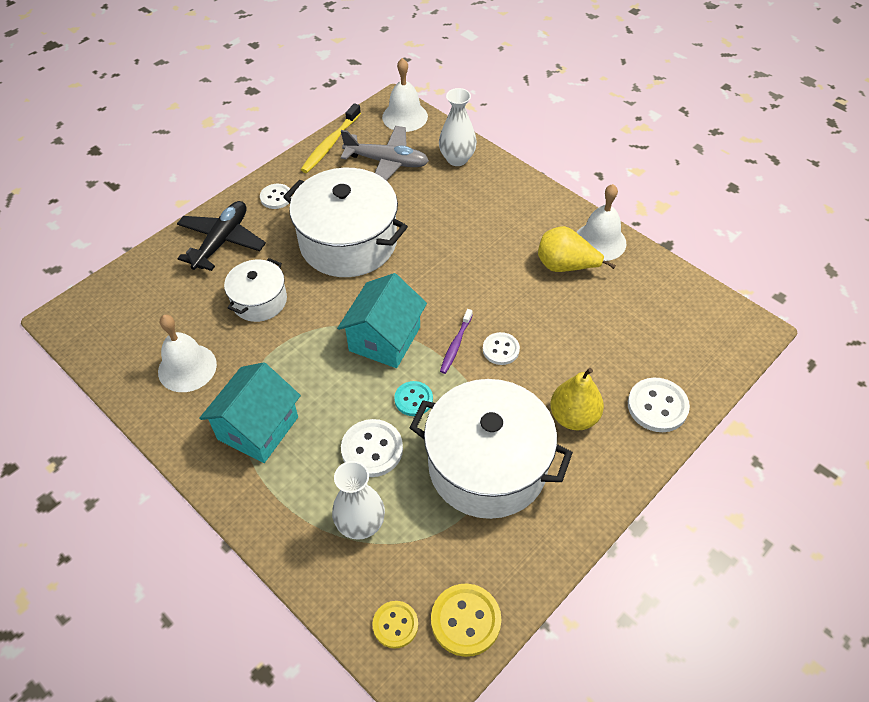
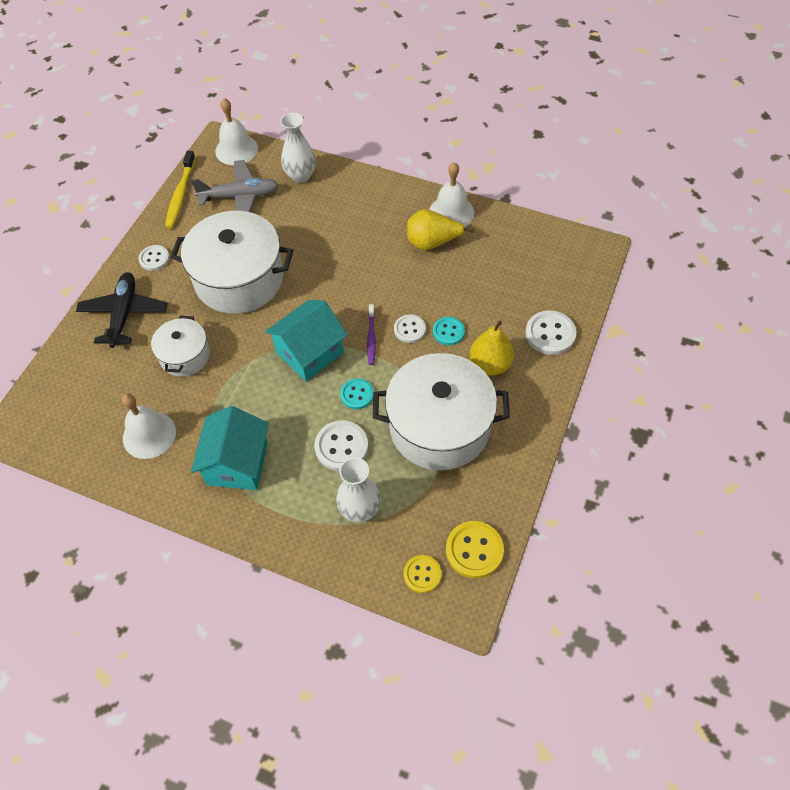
camera: 20 degrees left, 5 degrees up
turquoise house [337,273,427,368] -> turquoise house turned 45 degrees clockwise [265,300,348,381]
none -> turquoise button [433,317,465,345]

